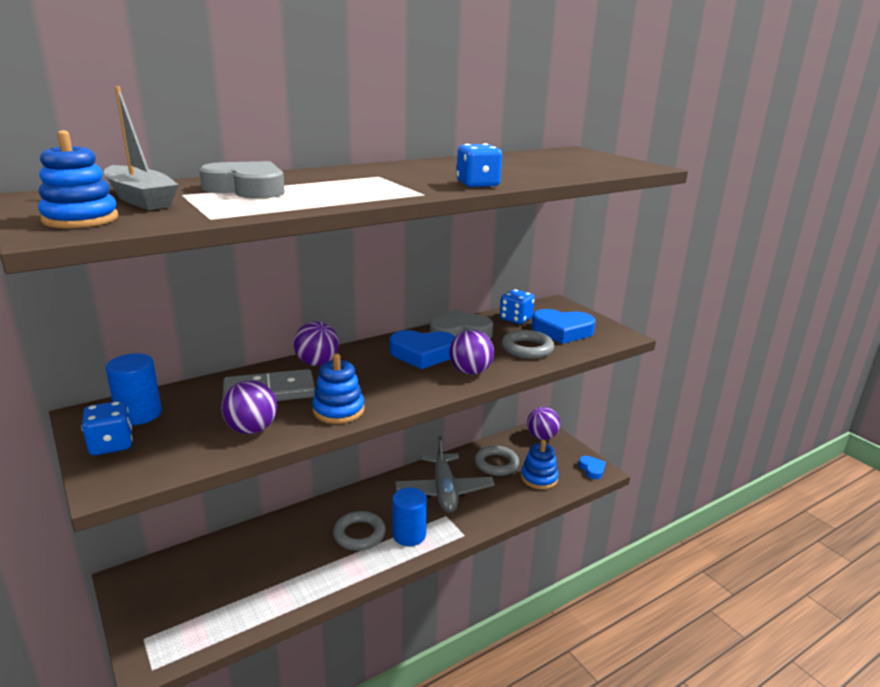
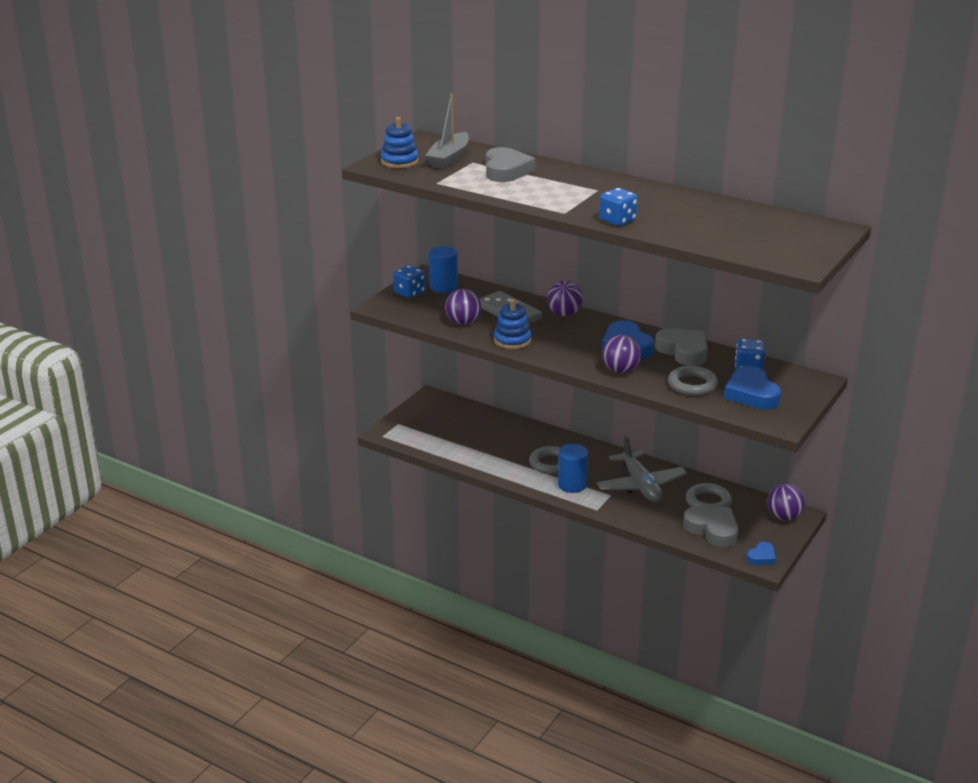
camera: 65 degrees right, 5 degrees up
grey plane [395,436,495,513] -> grey plane turned 75 degrees counterclockwise [596,435,687,502]
blue stacking toy [521,440,559,490] -> grey heart [683,506,738,547]

